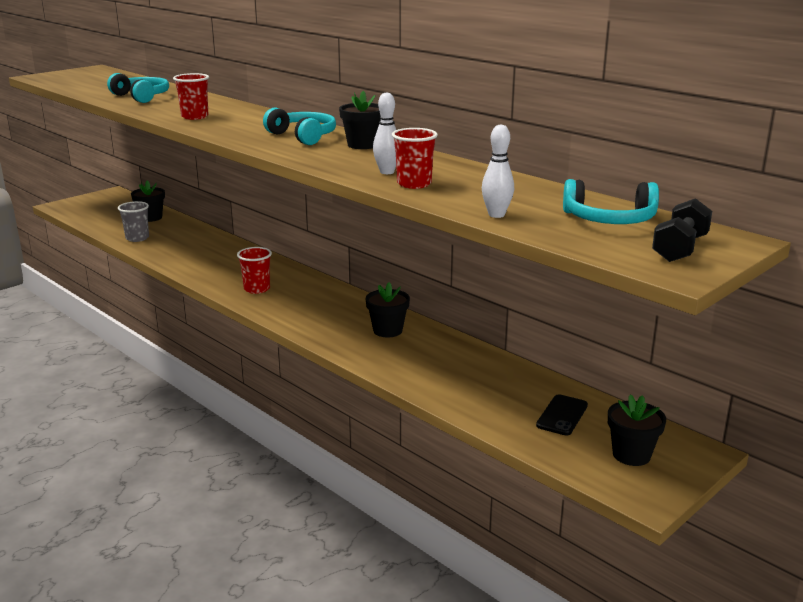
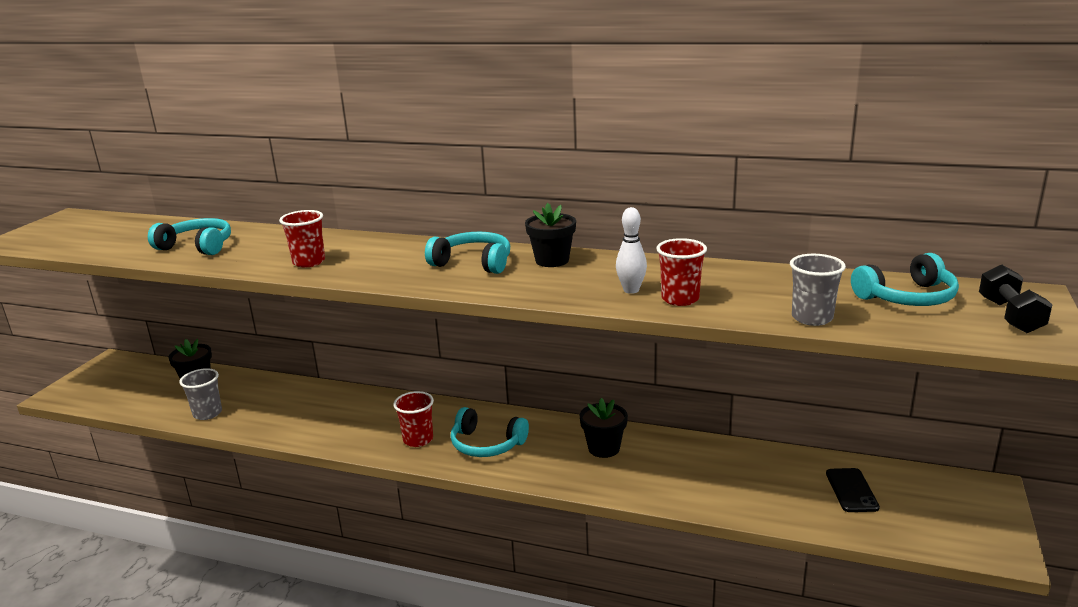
camera: 25 degrees left, 0 degrees up
white bowling pin [482,125,514,218] -> grey cup [790,254,846,326]
black flower pot [608,394,666,466] -> none
none -> turquoise headphones [450,407,529,457]

